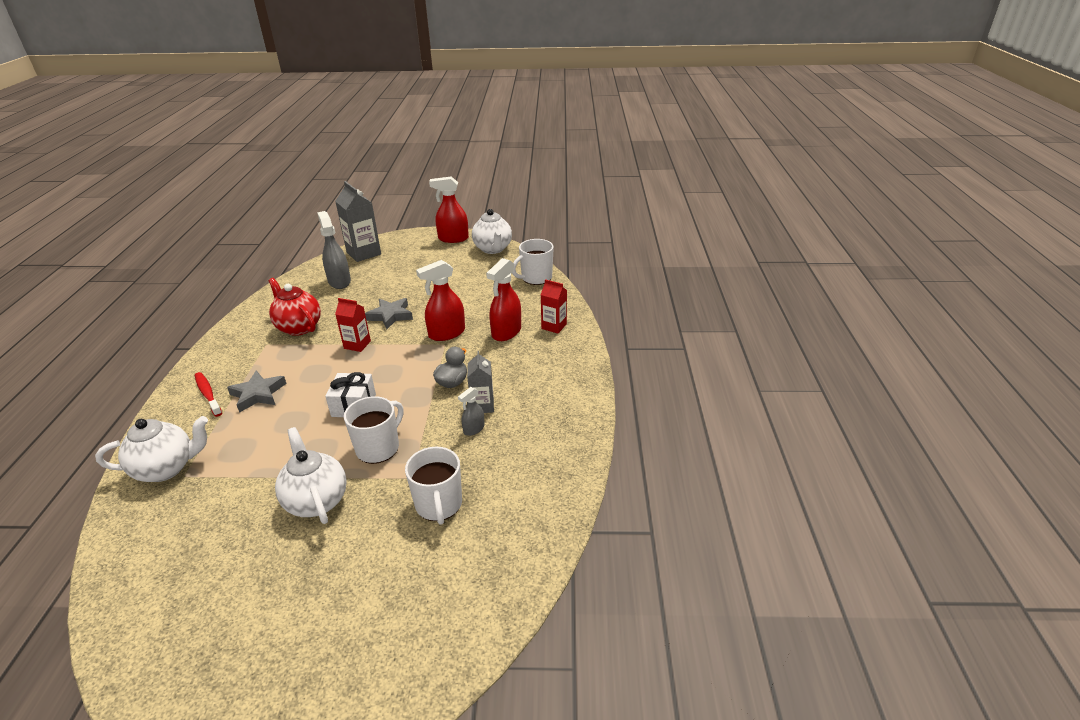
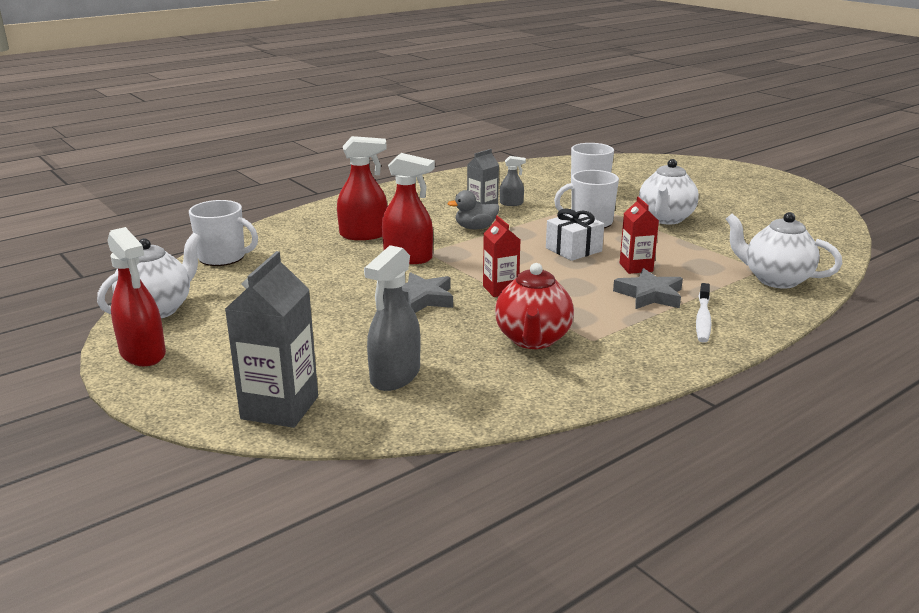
camera: 130 degrees left, 10 degrees down
red toothbrush [195,372,222,417] -> white toothbrush [696,283,712,343]
red carton [541,279,567,333] -> red carton moved to [620,197,659,274]

